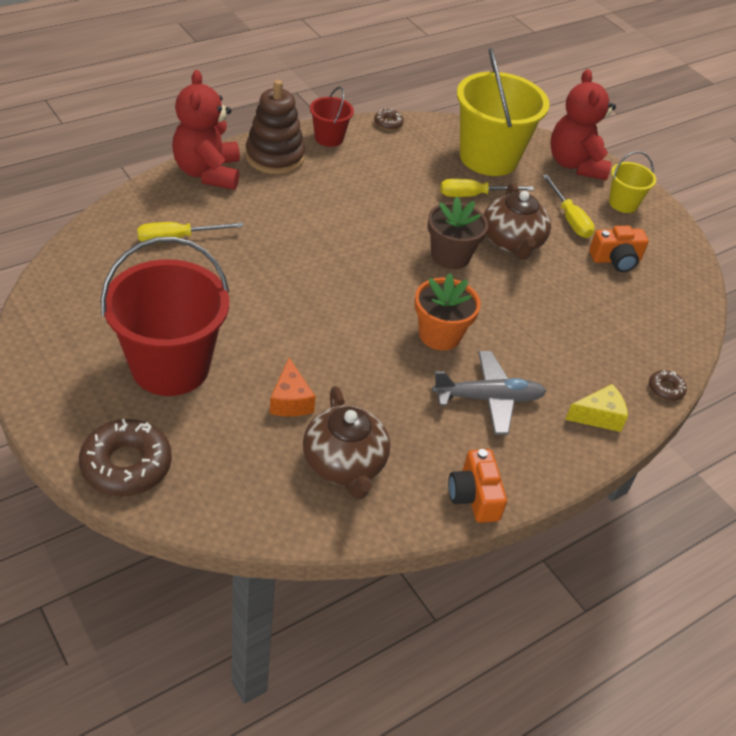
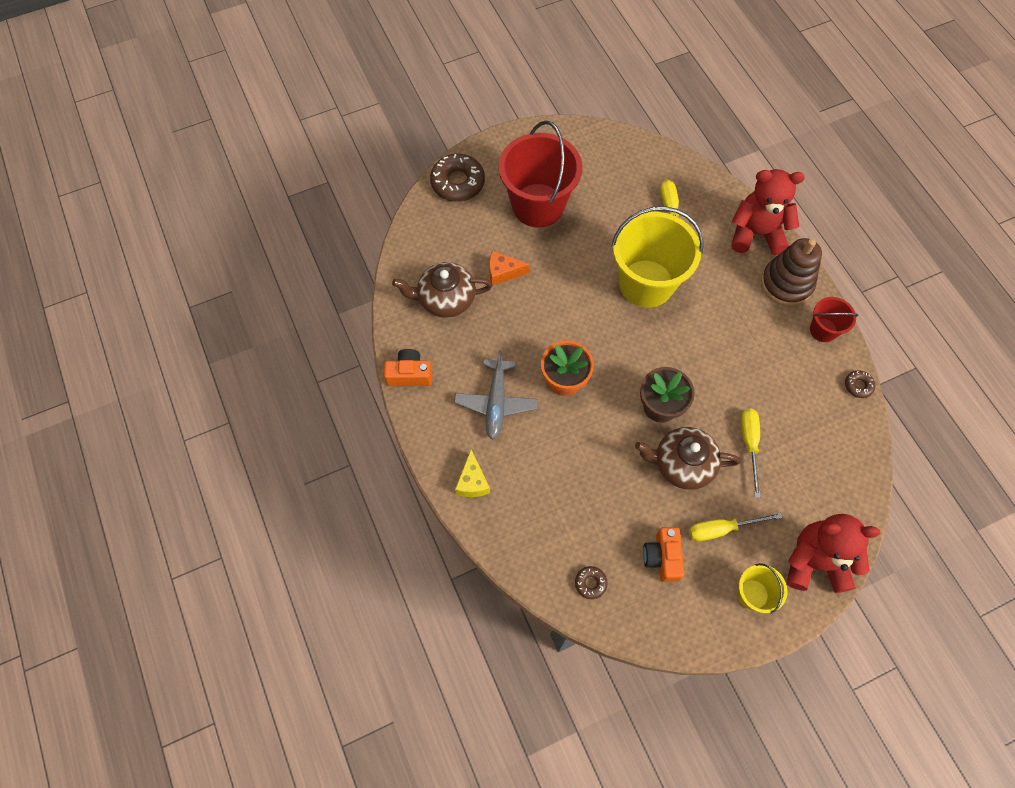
camera: 105 degrees right, 20 degrees up
yellow bucket [457,48,549,176] -> yellow bucket moved to [611,206,704,308]
brown donut [649,370,687,401] -> brown donut moved to [575,566,608,599]

